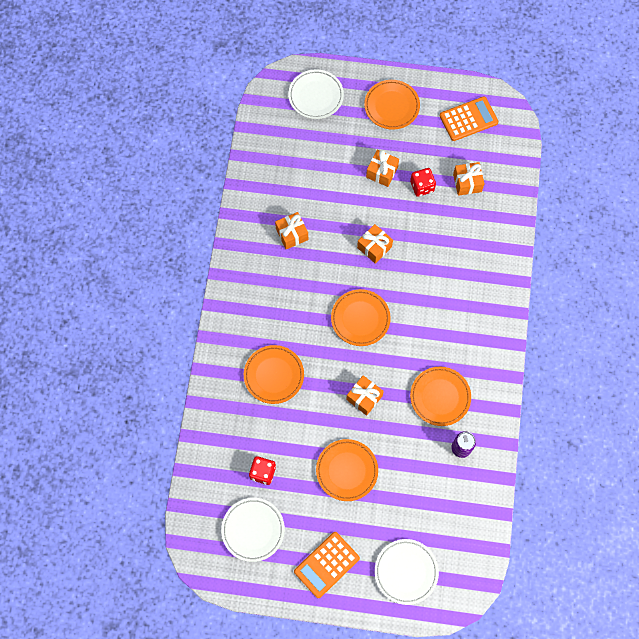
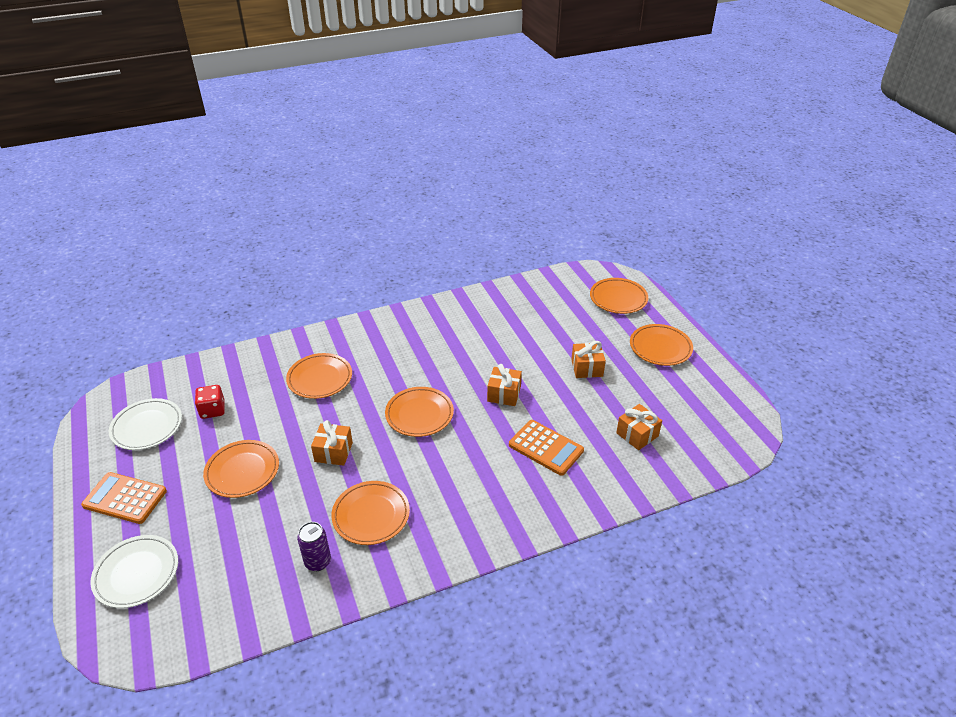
camera: 60 degrees right, 30 degrees down
orange gift [275,212,308,249] -> none
white plate [288,70,344,119] -> orange plate [590,278,648,314]
red dice [410,168,436,197] -> none
orange calculator [440,96,498,141] -> orange calculator moved to [509,420,584,476]

